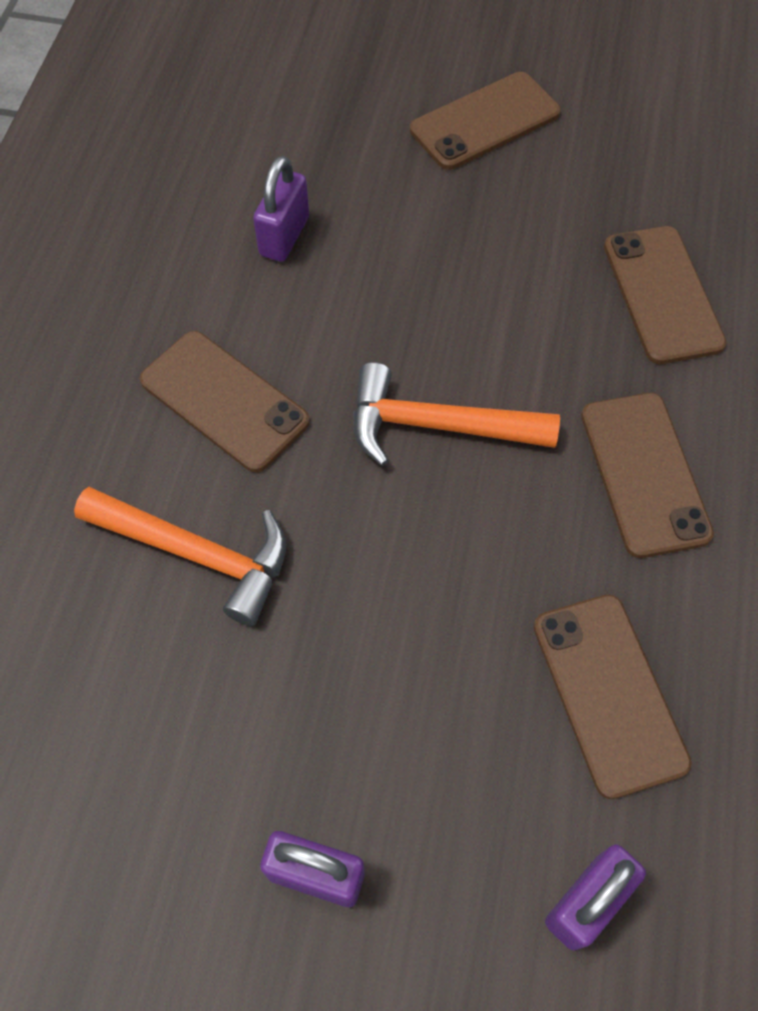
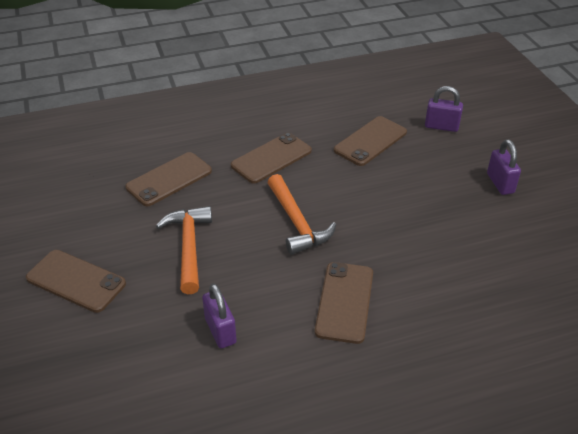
camera: 120 degrees left, 20 degrees down
orange hammer [74,487,286,626] -> orange hammer moved to [156,206,212,294]
purple padlock [253,156,309,262] -> purple padlock turned 75 degrees clockwise [202,283,237,348]

